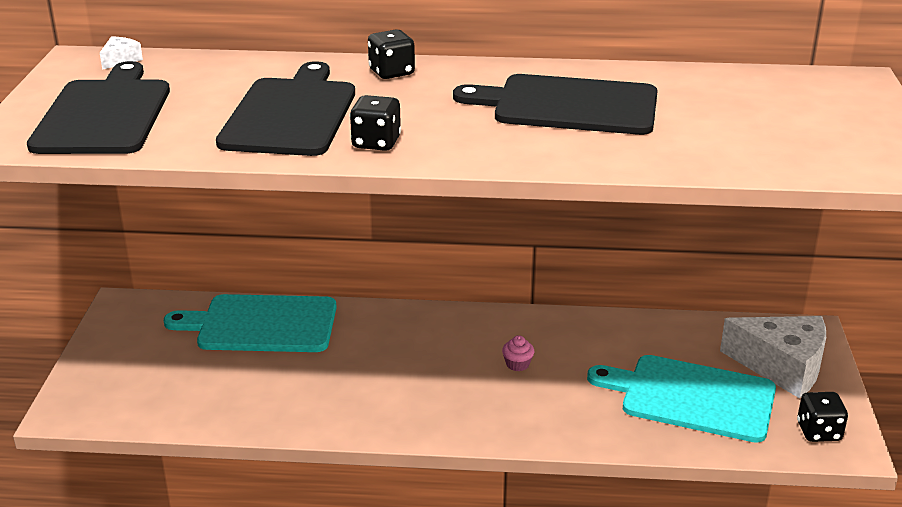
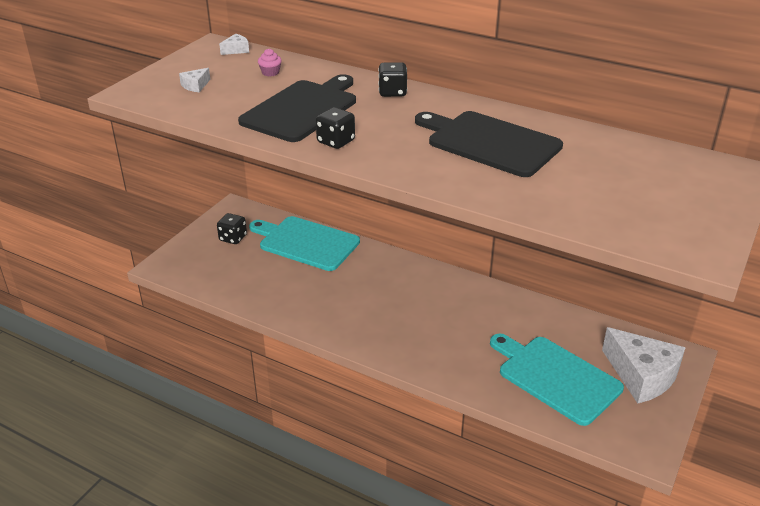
camera: 25 degrees right, 5 degrees up
black cutting board [27,61,170,154] -> white cheese [179,68,210,92]
pink cupcake [502,335,534,371] -> pink cupcake moved to [258,49,282,76]
black dice [797,392,848,442] -> black dice moved to [217,213,247,244]

